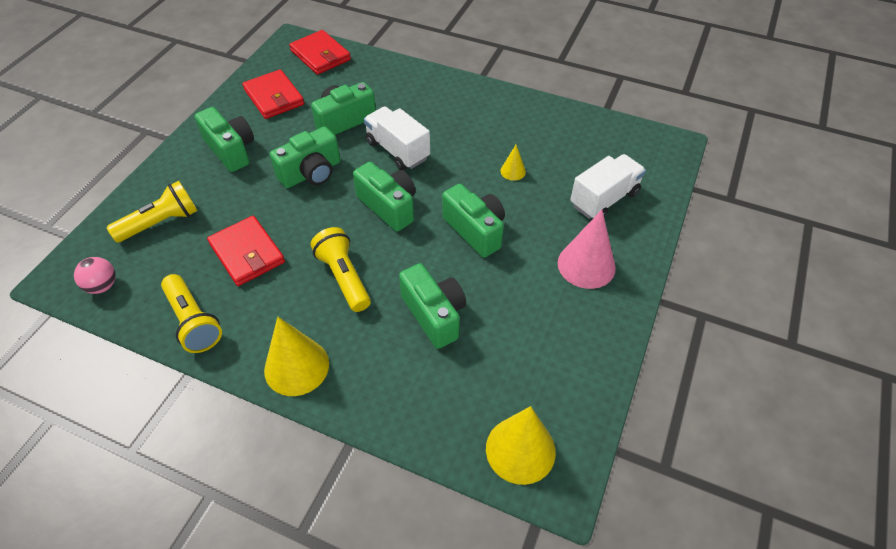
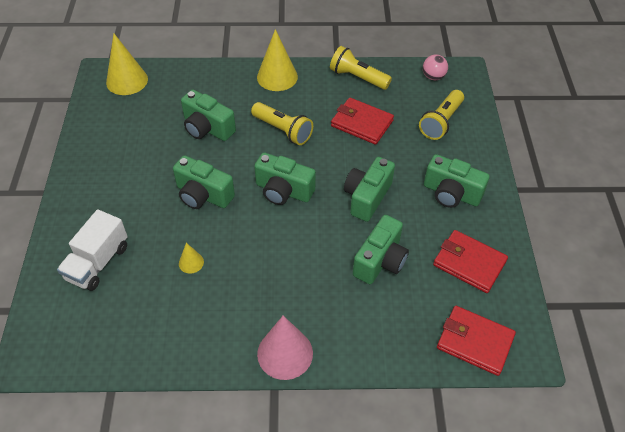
camera: 155 degrees right, 0 degrees up
white truck [364,106,430,170] -> none
pink cone [558,210,616,289] -> pink cone moved to [257,316,313,380]

